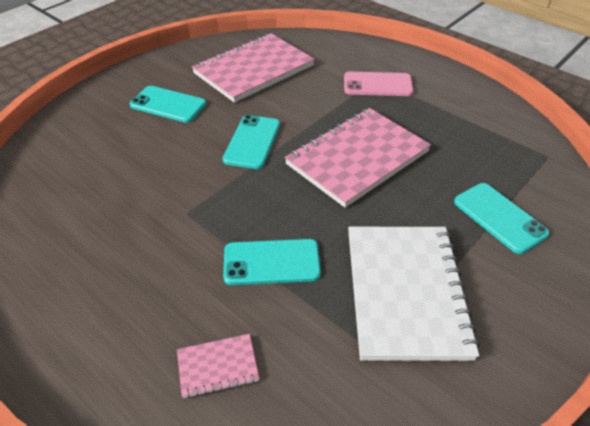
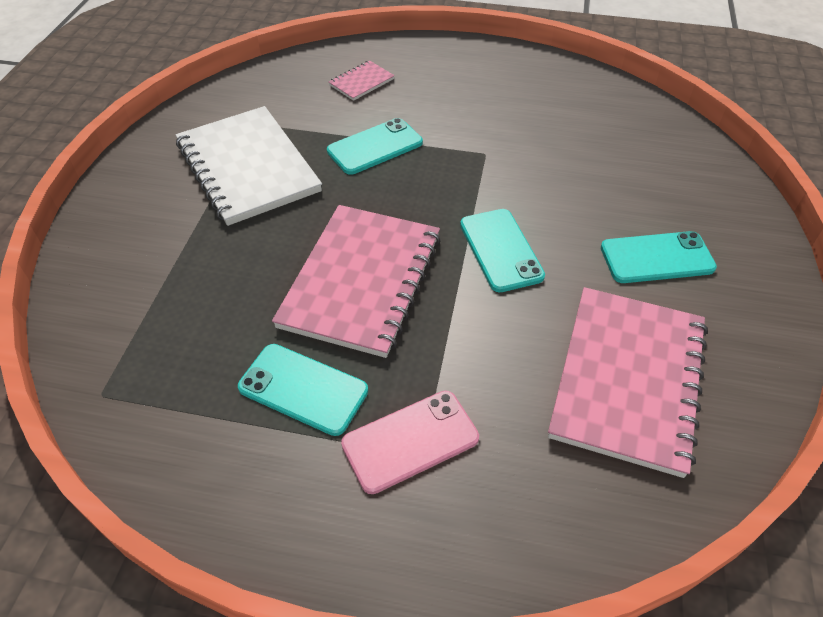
camera: 150 degrees right, 5 degrees up
turquoise phone [454,183,550,254] -> turquoise phone moved to [238,344,368,436]

